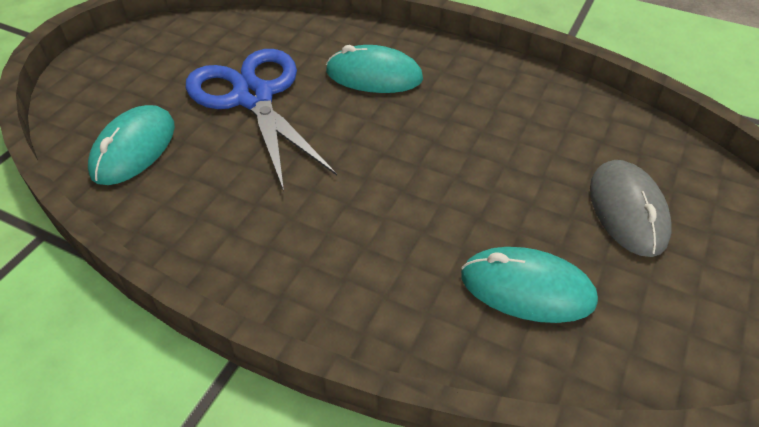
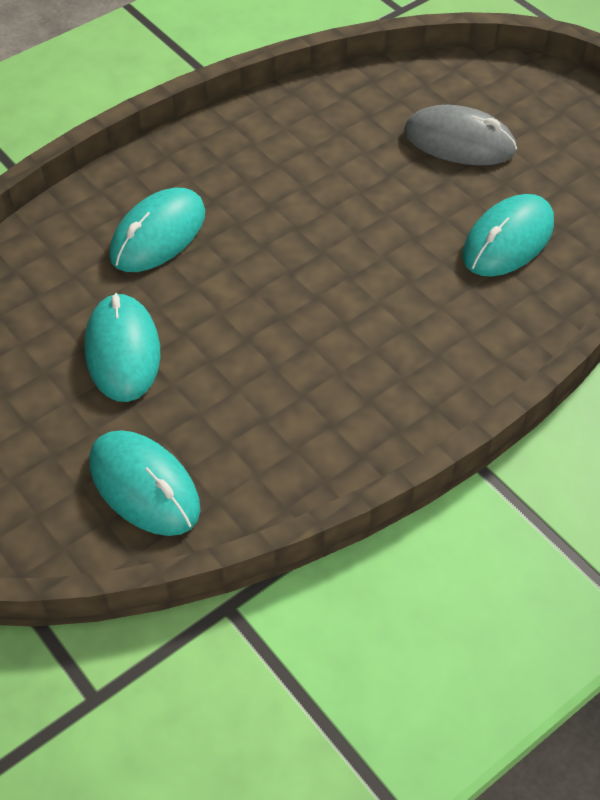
camera: 65 degrees left, 5 degrees up
blue scissors [186,49,337,191] -> turquoise mouse [85,293,160,402]

